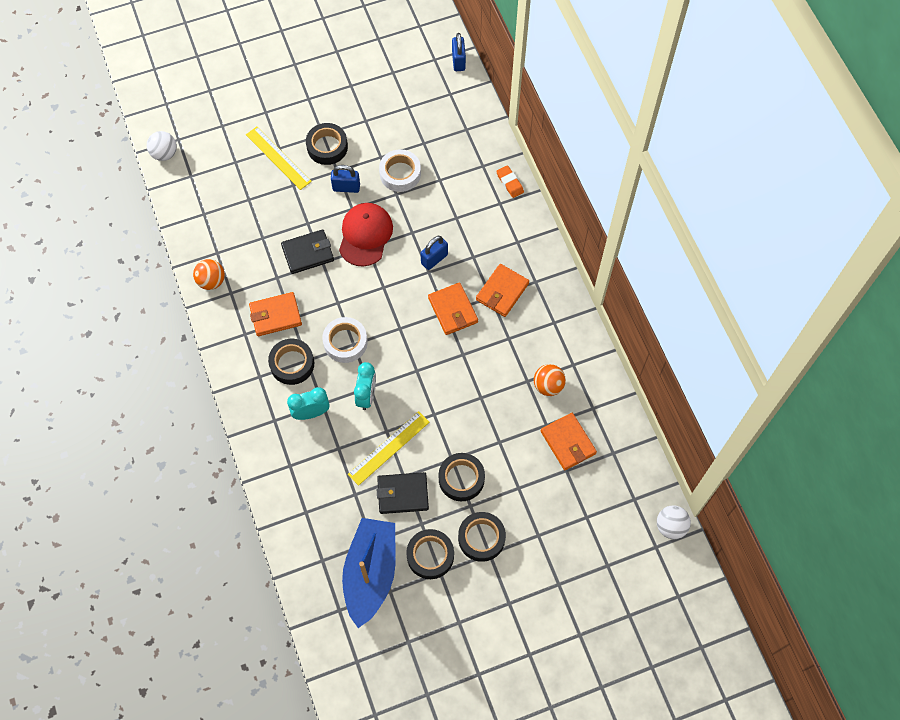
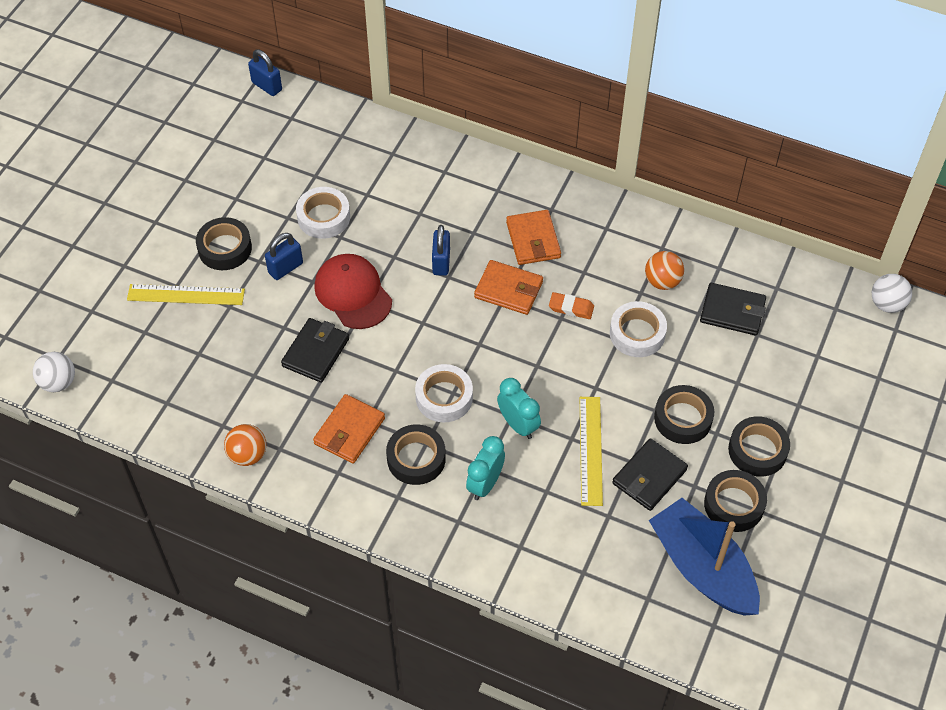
camera: 45 degrees left, 10 degrees down
orange eraser [496,165,524,198] -> orange eraser moved to [549,292,594,319]
orange wallet [541,413,597,470] -> black wallet [700,283,766,335]
none -> white tape [610,301,667,357]

